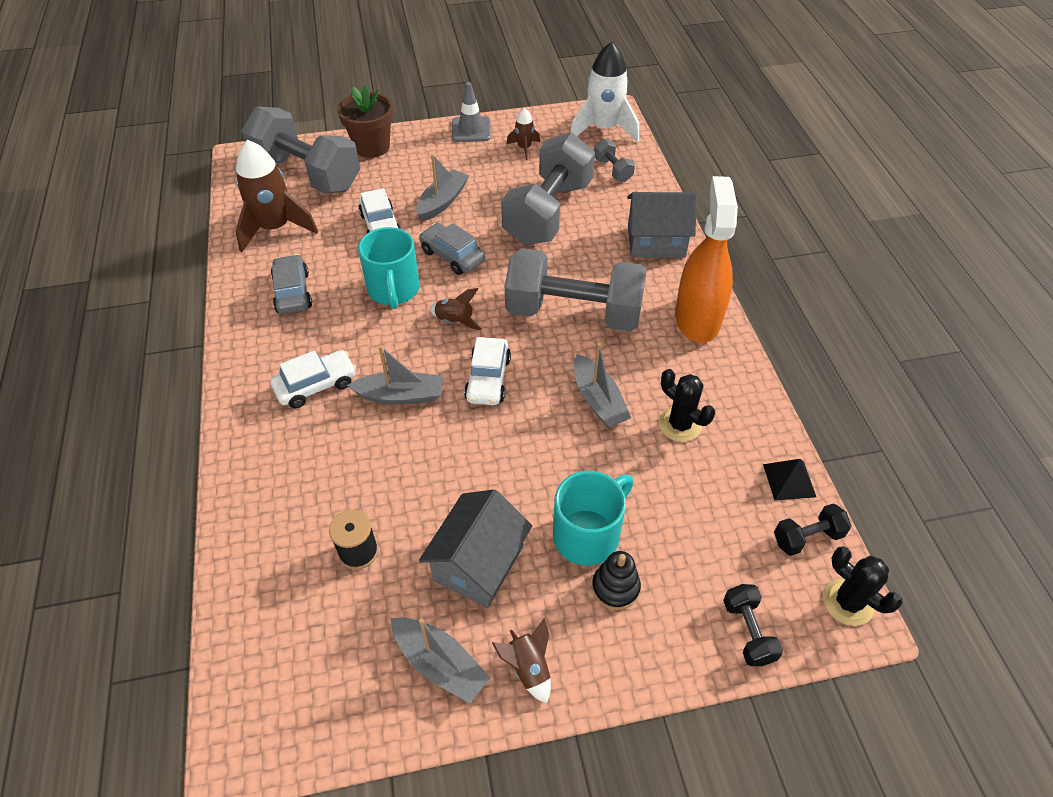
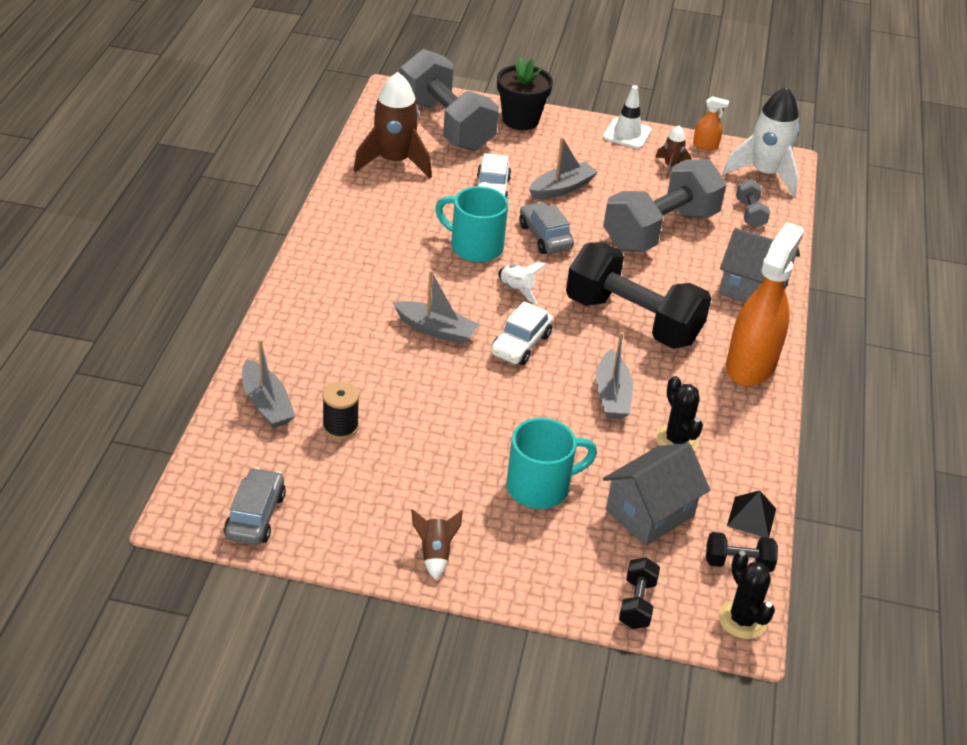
camera: 20 degrees right, 10 degrees down
grey car [271,254,312,314] -> grey car moved to [224,468,286,545]
white car [271,350,356,408] -> none
brown flower pot [337,85,393,158] -> black flower pot [497,58,553,130]
turquoise mug [358,227,420,309] -> turquoise mug turned 105 degrees clockwise [435,186,508,262]
grey boat [391,618,490,703] -> grey boat moved to [242,339,295,428]
grey house [419,489,532,608] -> grey house moved to [603,443,710,546]
brown rocket [430,288,482,330] -> white rocket [498,262,547,304]
grey traffic cone [452,82,491,142] -> white traffic cone [603,85,652,149]
grey dumbbell [505,248,647,332] -> black dumbbell [566,242,711,349]
black stacking toy [592,551,641,610] -> none
none -> orange spray bottle [693,96,729,150]

